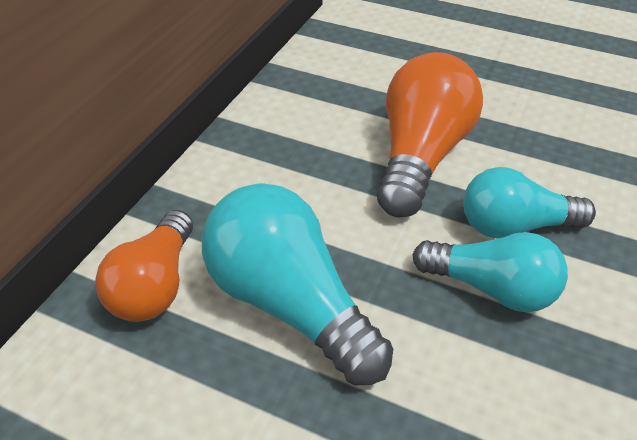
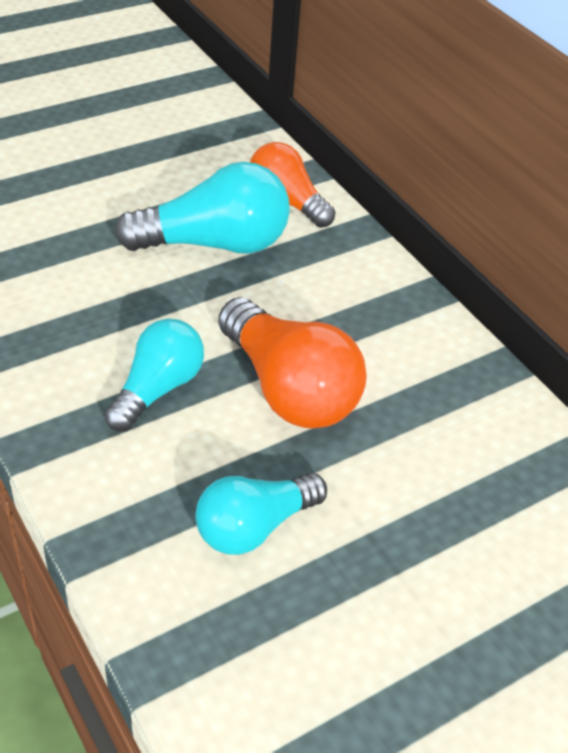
camera: 120 degrees right, 0 degrees up
turquoise light bulb [412,232,568,312] -> turquoise light bulb moved to [195,473,327,555]

